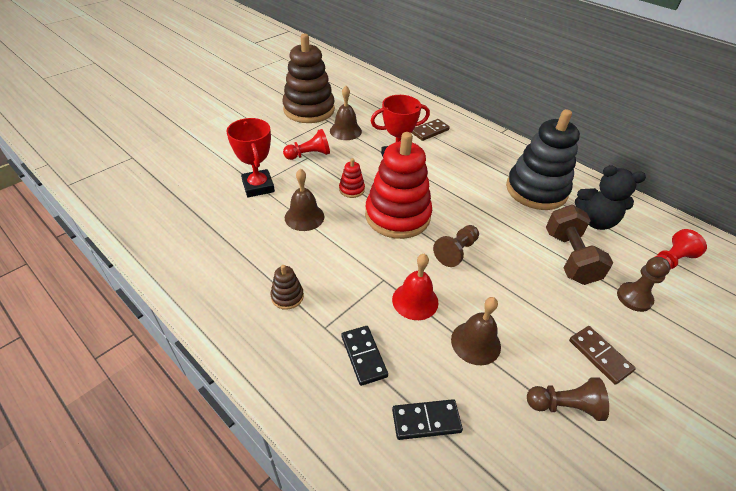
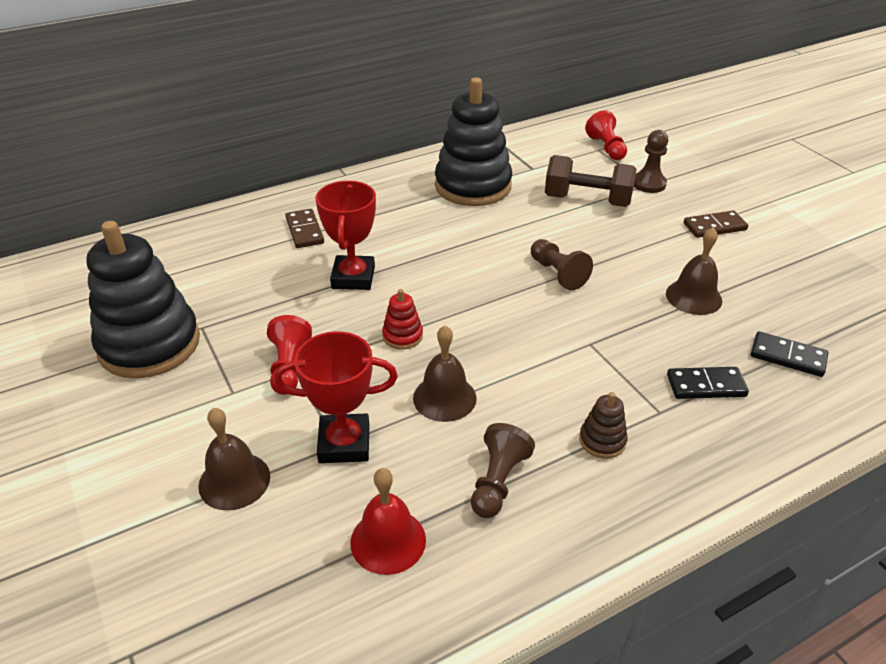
camera: 70 degrees left, 5 degrees down
brown stacking toy [283,34,335,123] -> black stacking toy [87,221,200,379]
brown bell [330,86,362,140] -> brown bell moved to [198,408,270,511]
red stacking toy [365,132,432,239] -> none
red bell [392,254,438,320] -> red bell moved to [350,468,426,575]
black domino [392,399,463,440] -> black domino turned 75 degrees counterclockwise [751,331,828,377]
brown pawn [527,377,609,421] -> brown pawn moved to [471,423,535,518]
black teddy bear [575,165,646,230] -> none

